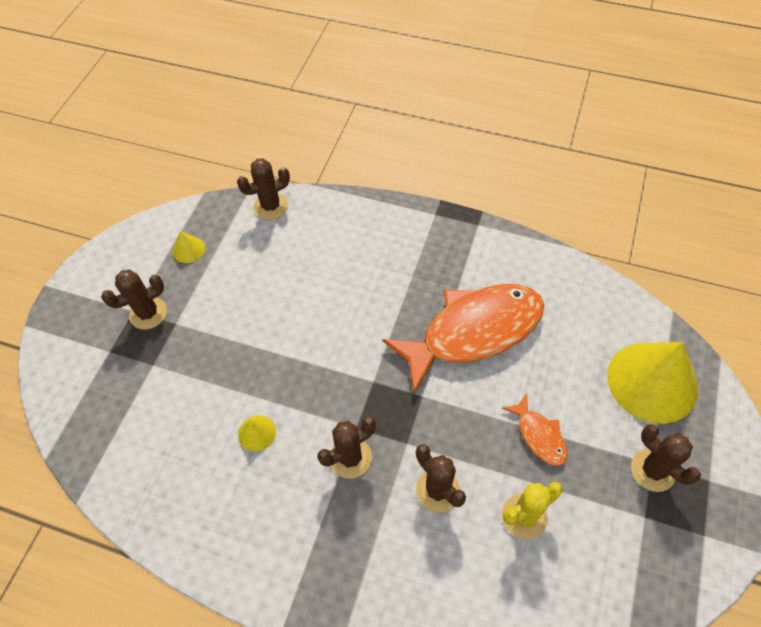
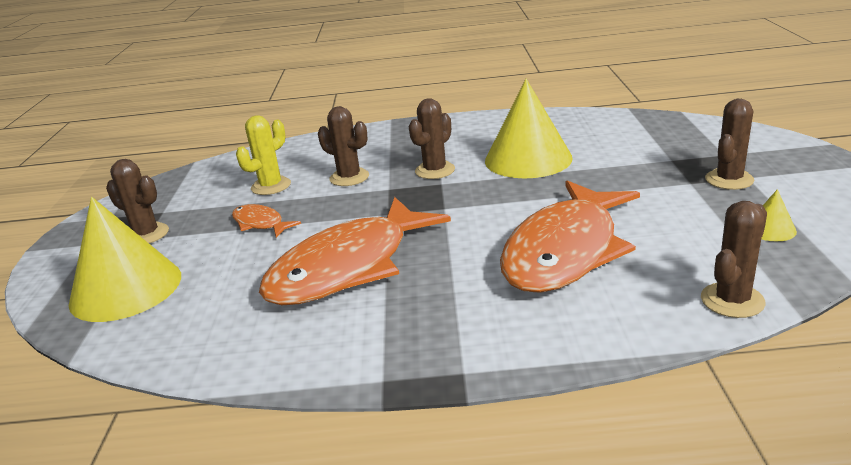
camera: 160 degrees right, 30 degrees down
yellow cone [238,415,276,451] -> yellow cone [485,79,573,178], size x2.38
none -> orange fish [500,180,640,293]

